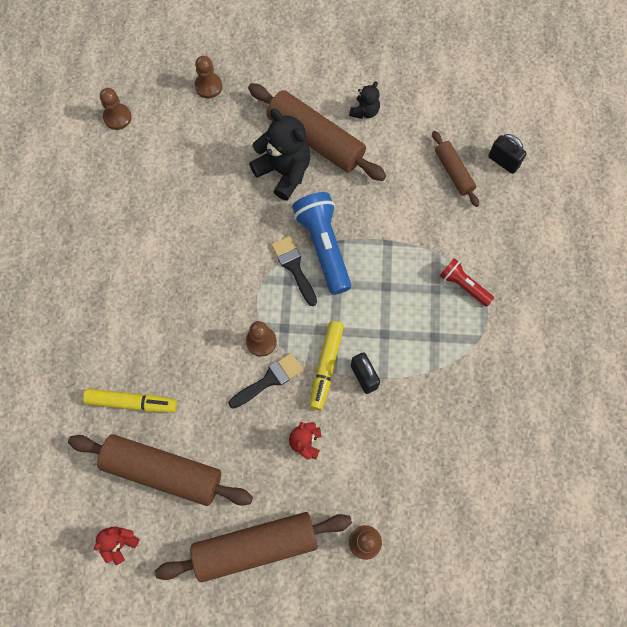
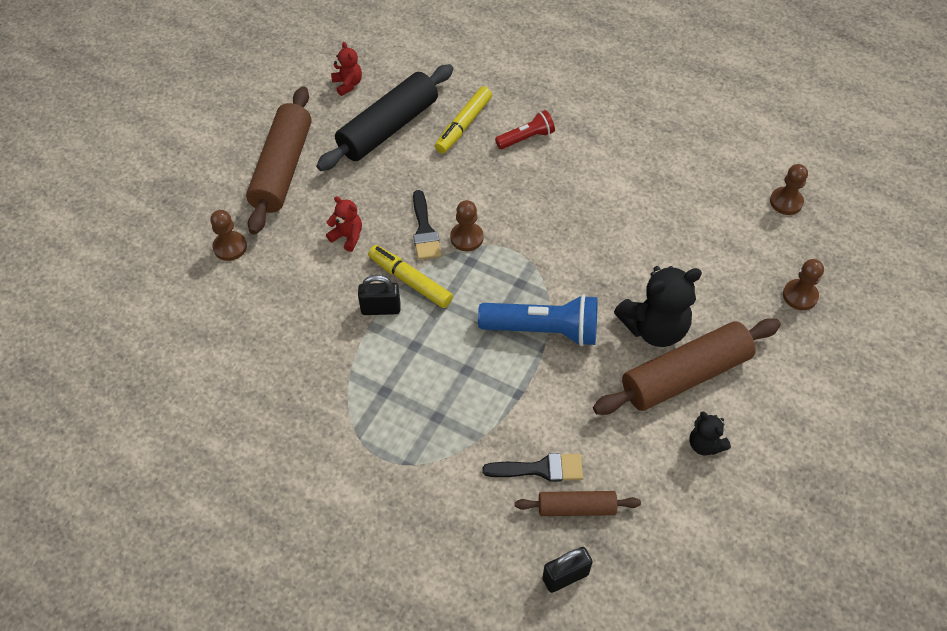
camera: 115 degrees right, 15 degrees down
brown rolling pin [68,434,253,506] -> black rolling pin [316,64,453,171]
black brush [271,236,317,306] -> black brush moved to [482,453,583,482]
red flashlight [439,258,494,307] -> red flashlight moved to [495,110,555,149]

